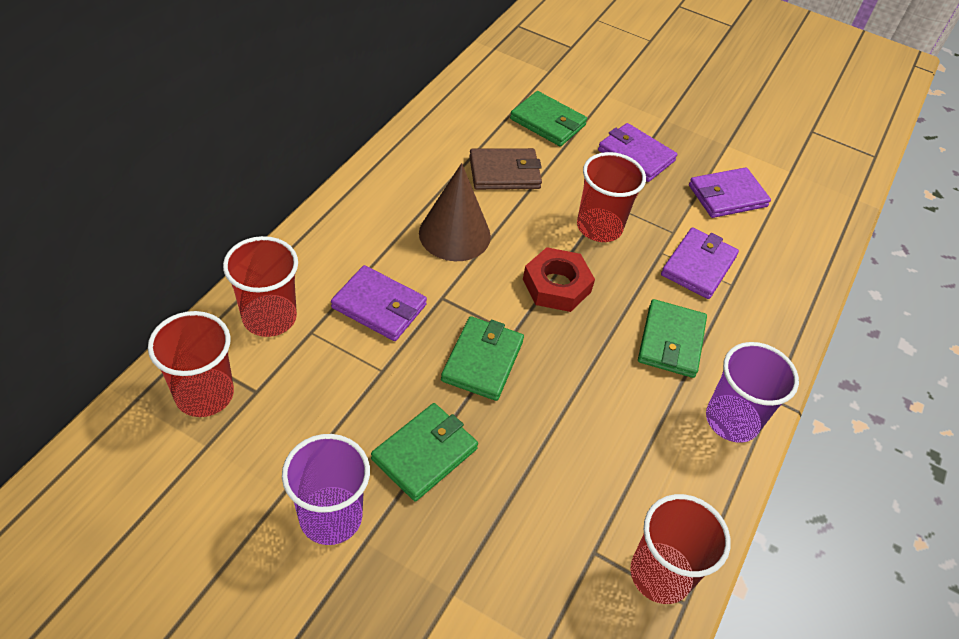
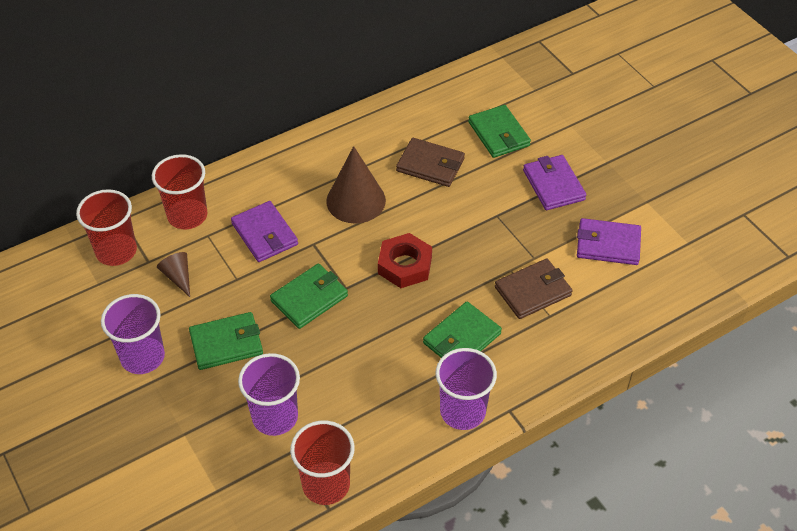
camera: 35 degrees right, 0 degrees up
red cup [577,152,646,242] -> none
purple wallet [661,227,739,299] -> brown wallet [495,259,573,319]
none -> brown cone [157,252,190,297]
none -> purple cup [238,353,300,436]

